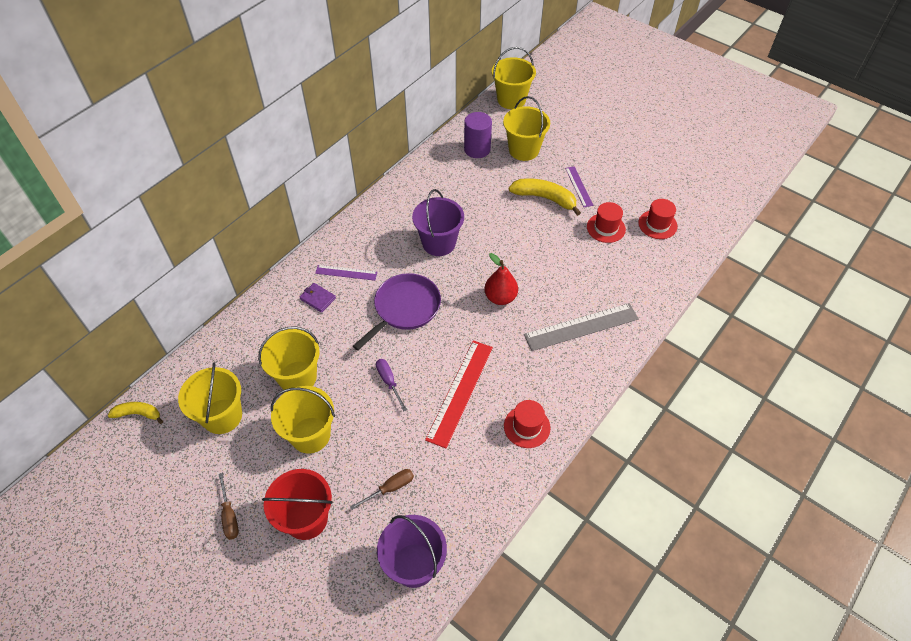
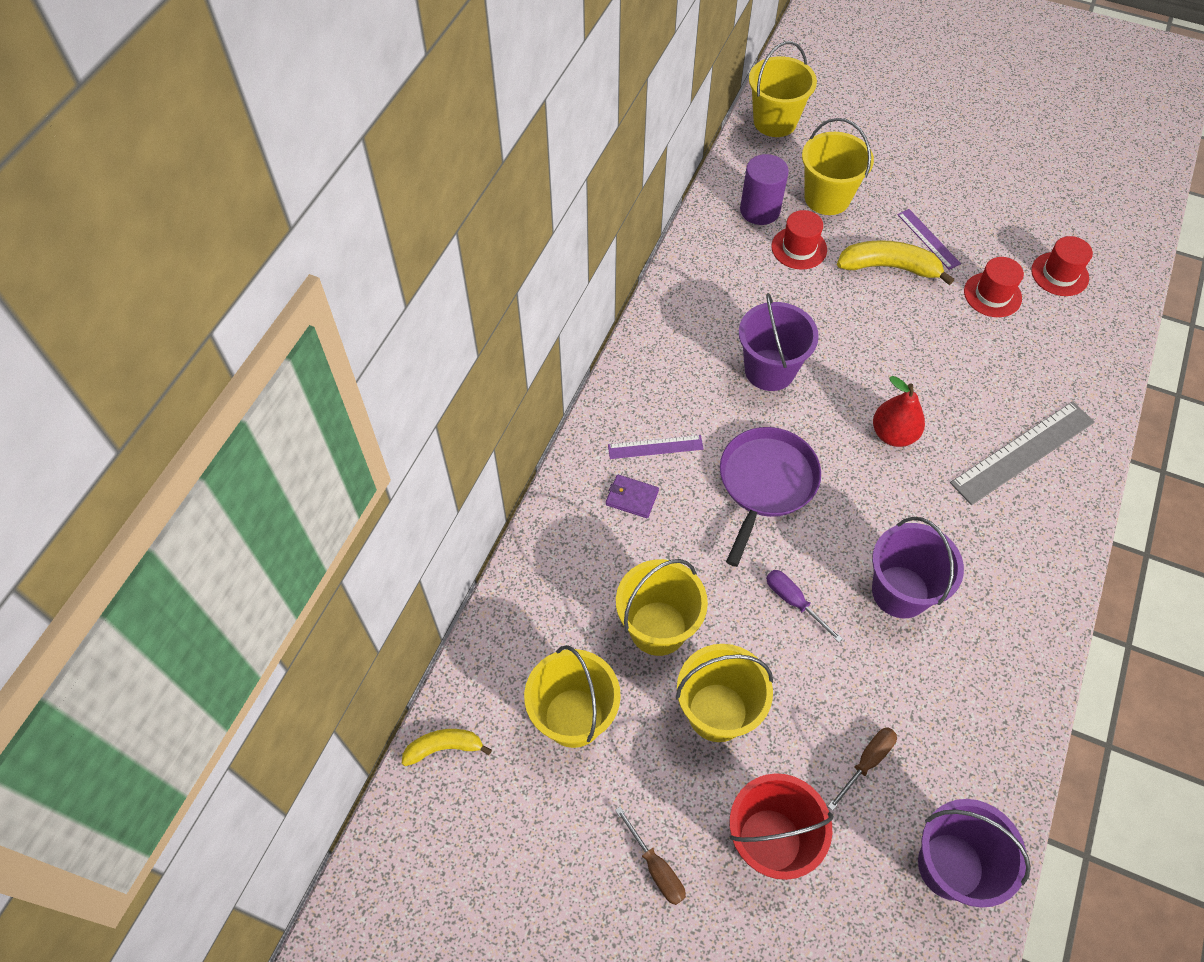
camera: 15 degrees left, 5 degrees up
red ruler [425,340,493,448] -> purple bucket [872,517,964,618]
red hat [504,400,551,448] -> red hat moved to [771,210,827,270]

